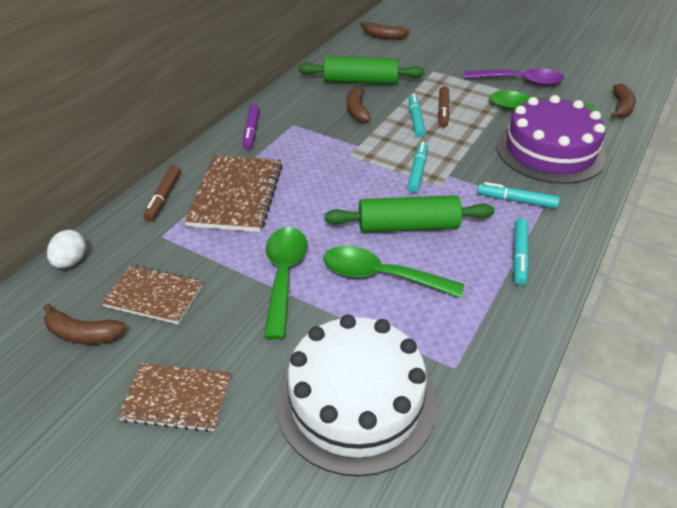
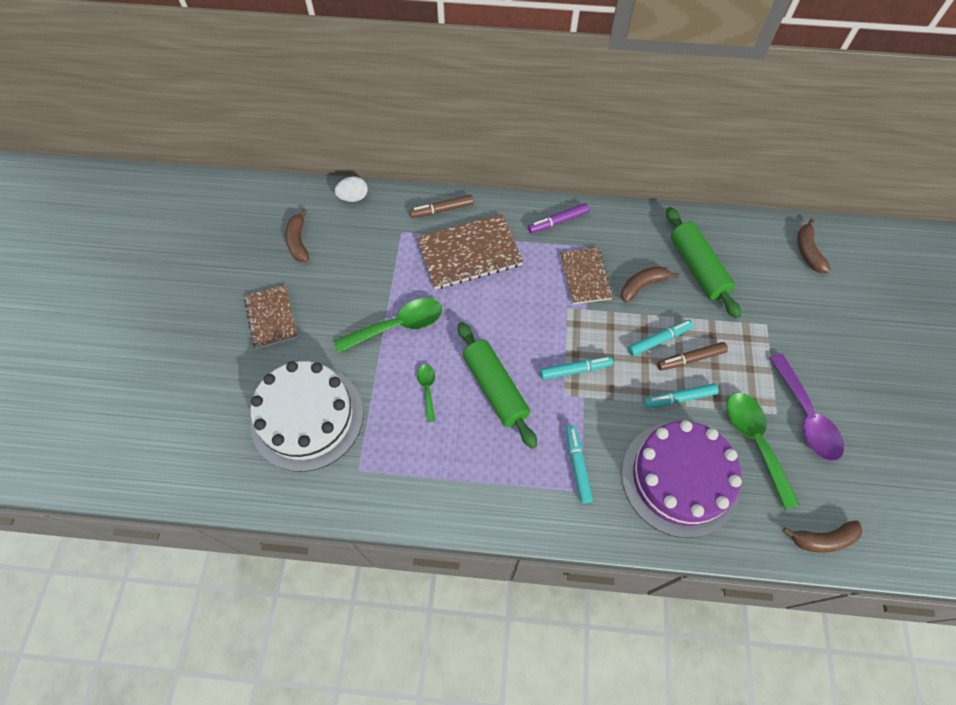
camera: 65 degrees right, 20 degrees up
brown notebook [102,265,203,324] -> brown notebook moved to [560,247,613,304]
green spoon [323,246,464,298] -> green spoon [417,364,435,422], size x0.52
turquoise marker [513,218,529,285] -> turquoise marker moved to [644,383,719,408]

